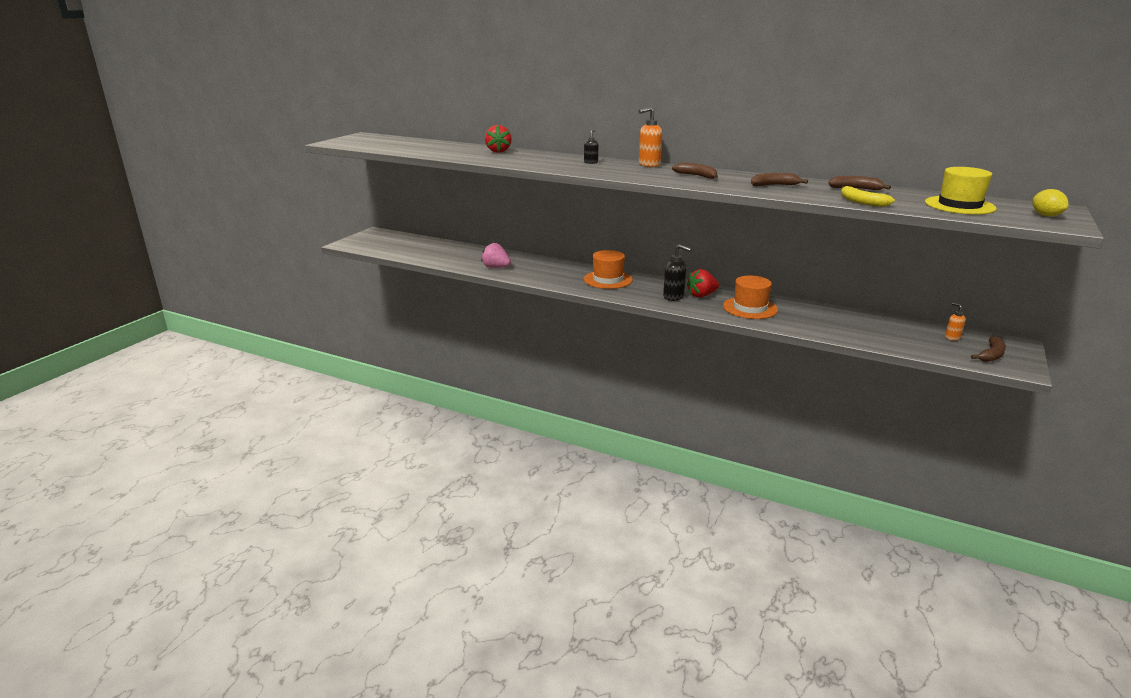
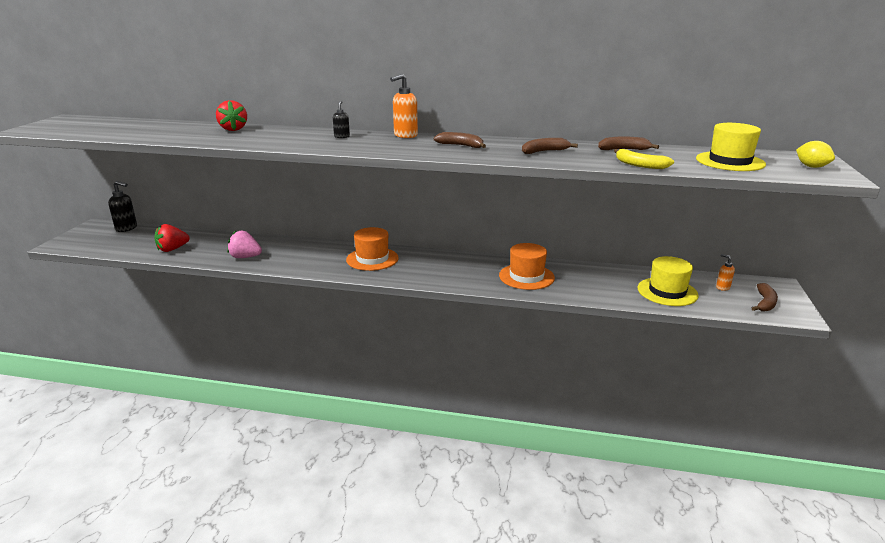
camera: 15 degrees left, 0 degrees up
black soap dispenser [663,244,692,301] -> black soap dispenser moved to [108,181,137,232]
red strawberry [687,269,719,298] -> red strawberry moved to [154,224,190,252]
none -> yellow hat [637,256,699,306]

